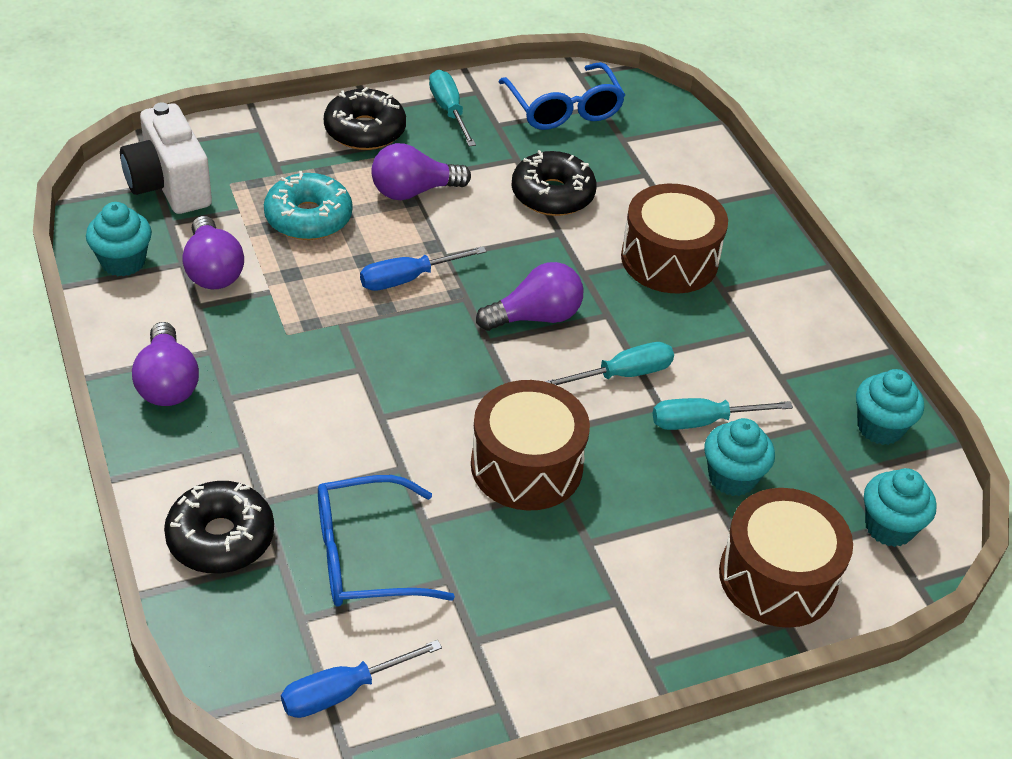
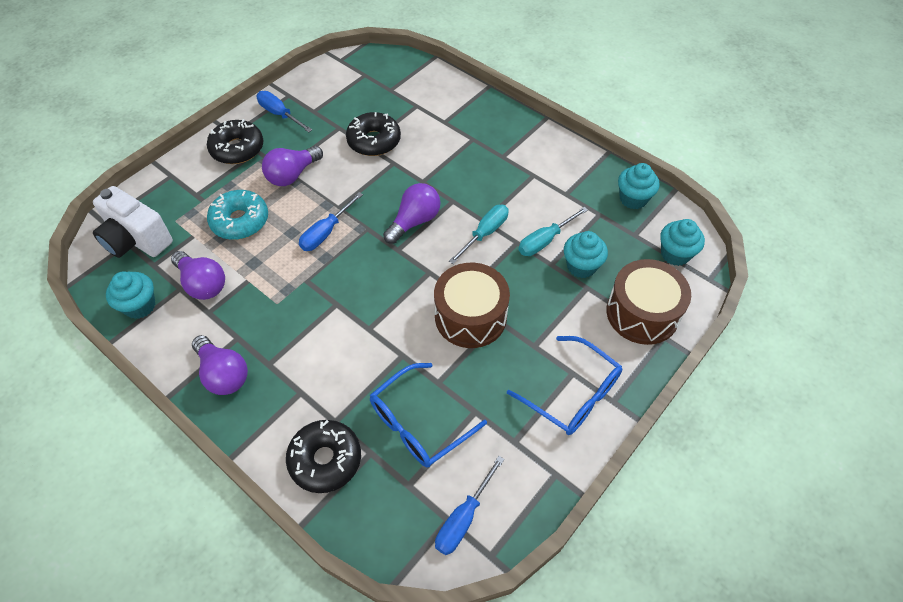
camera: 25 degrees left, 10 degrees up
turquoise screwdriver [429,70,476,147] -> blue screwdriver [256,91,312,132]
blue glasses [498,62,625,130] -> blue glasses moved to [507,336,622,435]
brown drum [621,184,728,293] -> none

